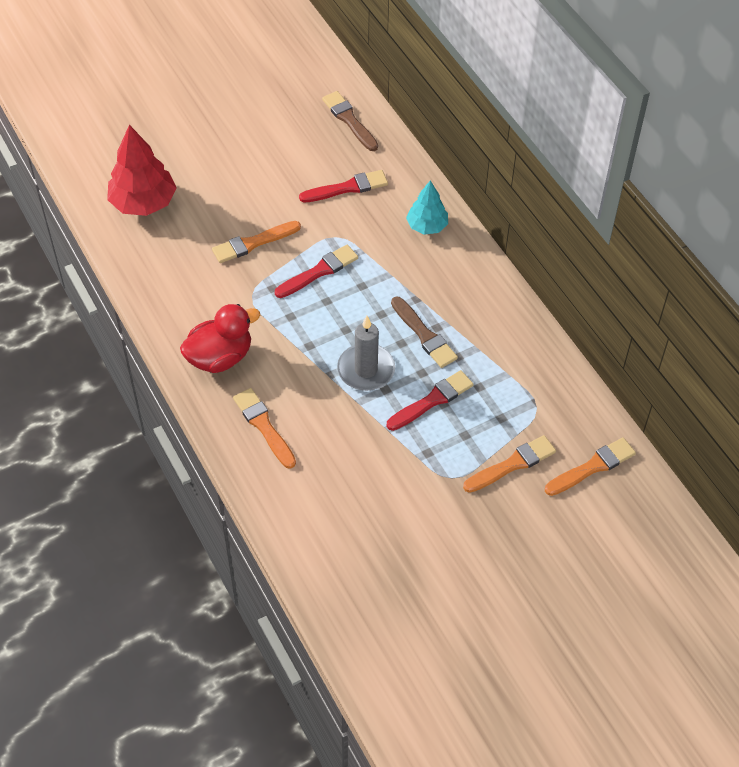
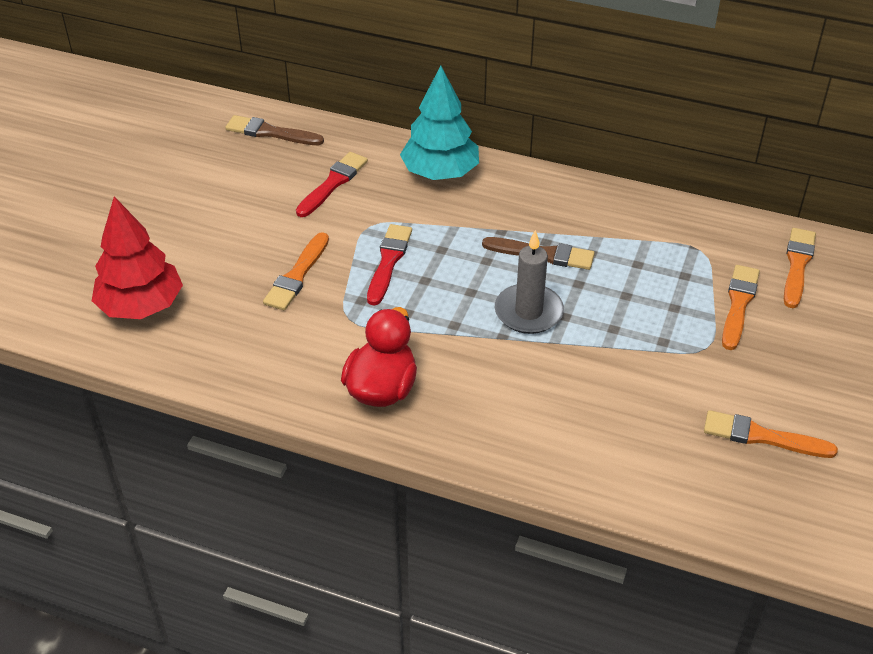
camera: 40 degrees left, 10 degrees down
orange brush [233,388,296,469] -> orange brush moved to [704,410,838,458]
red brush [387,370,474,431] -> none
turquoise tree [406,180,448,235] -> turquoise tree [400,65,479,180], size x1.64

